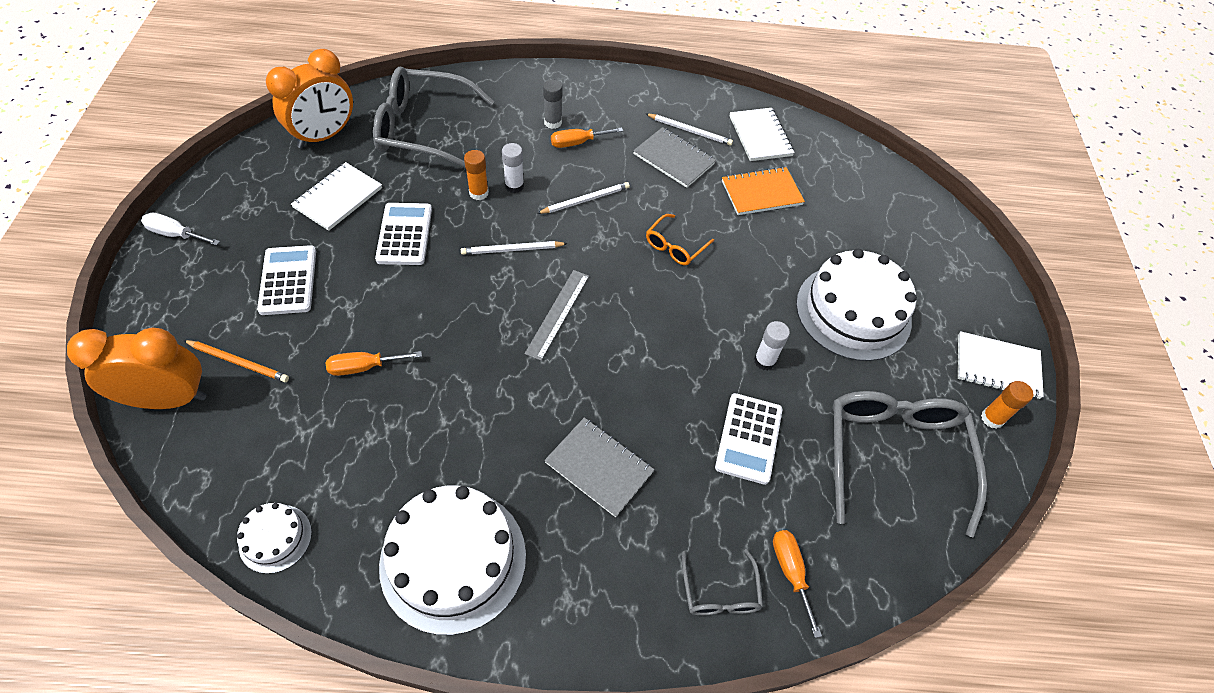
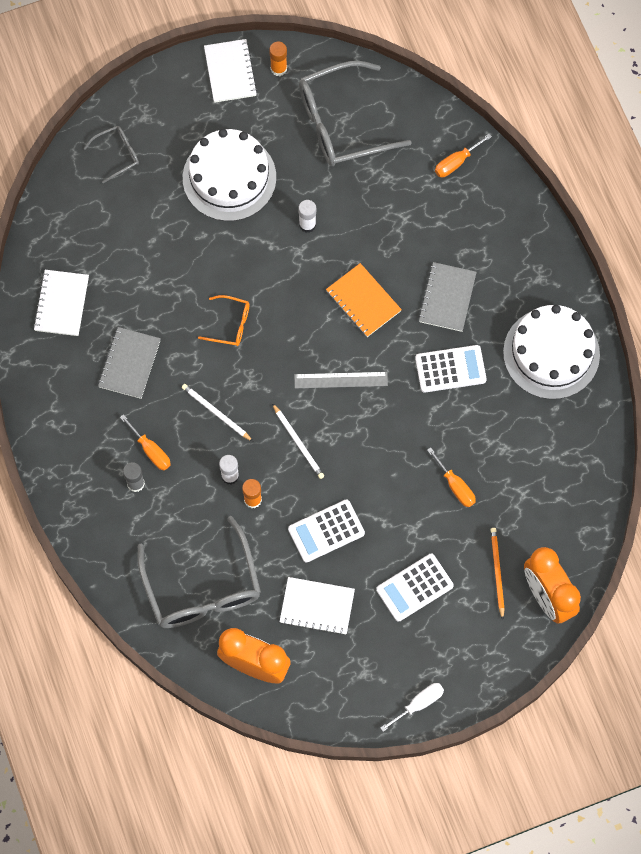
camera: 110 degrees left, 15 degrees up
white screwdriver [141,213,220,245] -> white screwdriver turned 120 degrees counterclockwise [380,683,444,732]
white cake [237,503,312,574] -> none
white pencil [646,114,733,146] -> none
grey glasses [682,549,763,615] -> grey glasses moved to [84,126,139,184]
white calculator [715,393,782,485] -> white calculator moved to [415,345,487,393]
orange notebook [722,167,805,215] -> orange notebook moved to [326,263,402,337]
white notebook [730,108,795,161] -> white notebook turned 45 degrees counterclockwise [33,270,89,336]

